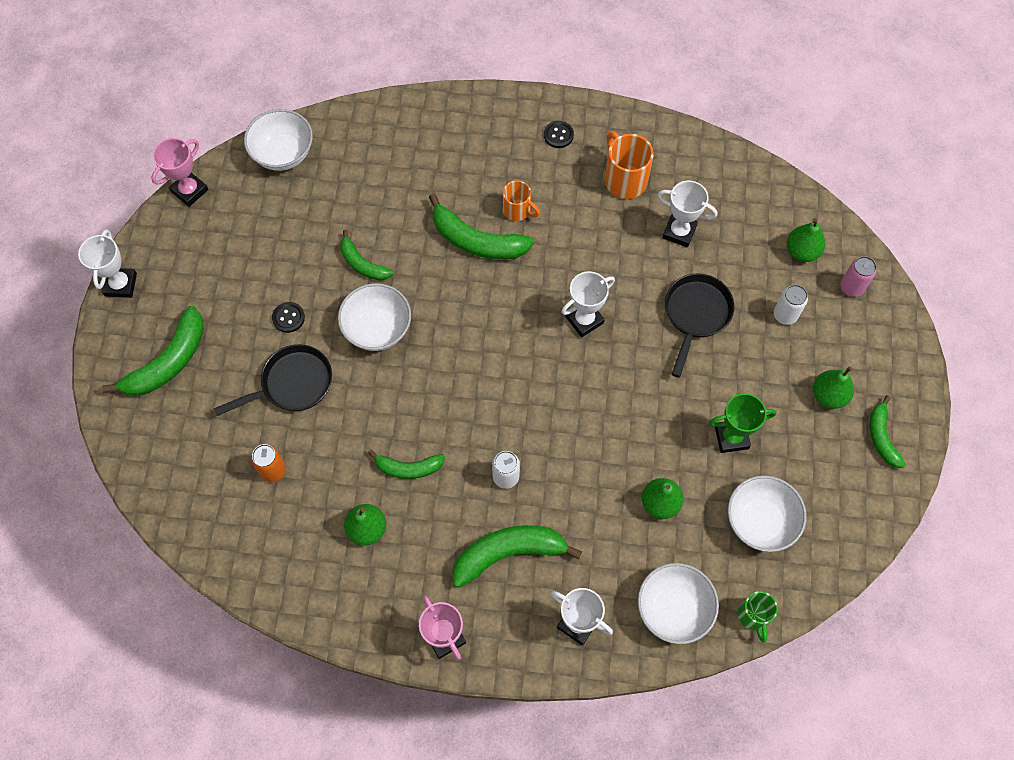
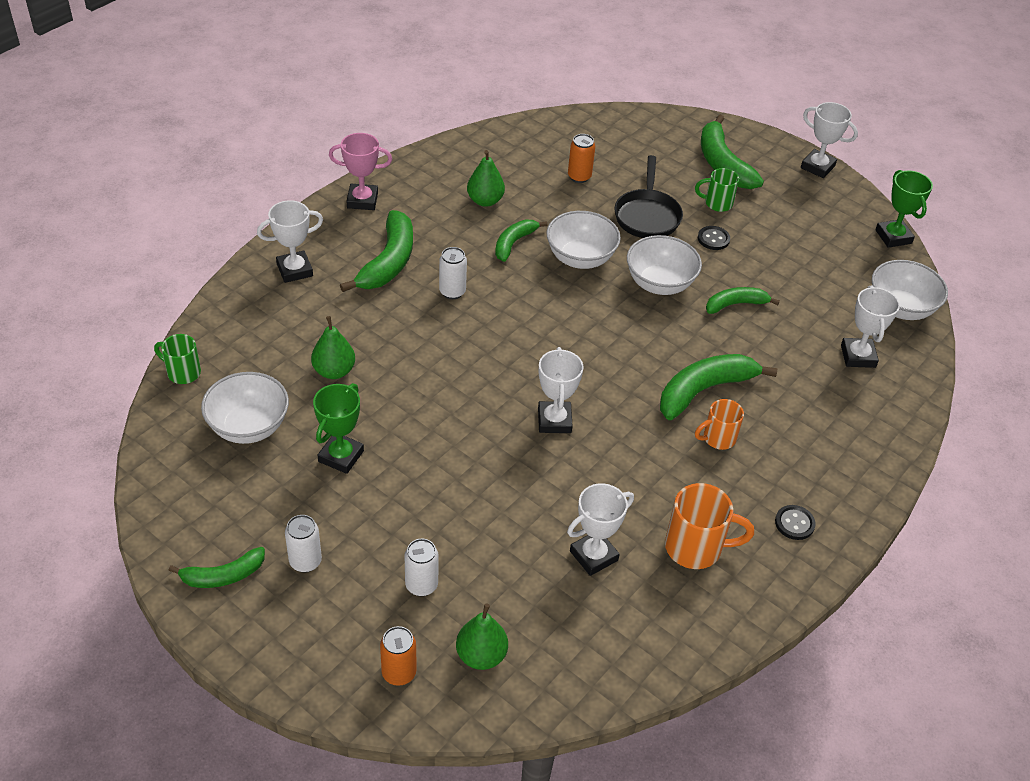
camera: 120 degrees right, 20 degrees down
pink trophy [151,138,208,207] -> green trophy [875,170,933,248]
white bowl [638,563,719,644] -> white bowl moved to [546,211,621,269]
black pan [665,273,734,378] -> none
green pear [813,366,854,409] -> white can [285,515,322,573]
pink can [840,256,877,297] -> orange can [380,626,417,686]
green banana [869,395,906,468] -> green banana turned 135 degrees clockwise [169,547,265,588]
none -> green mug [695,168,739,212]
none -> white trophy [841,285,900,368]

